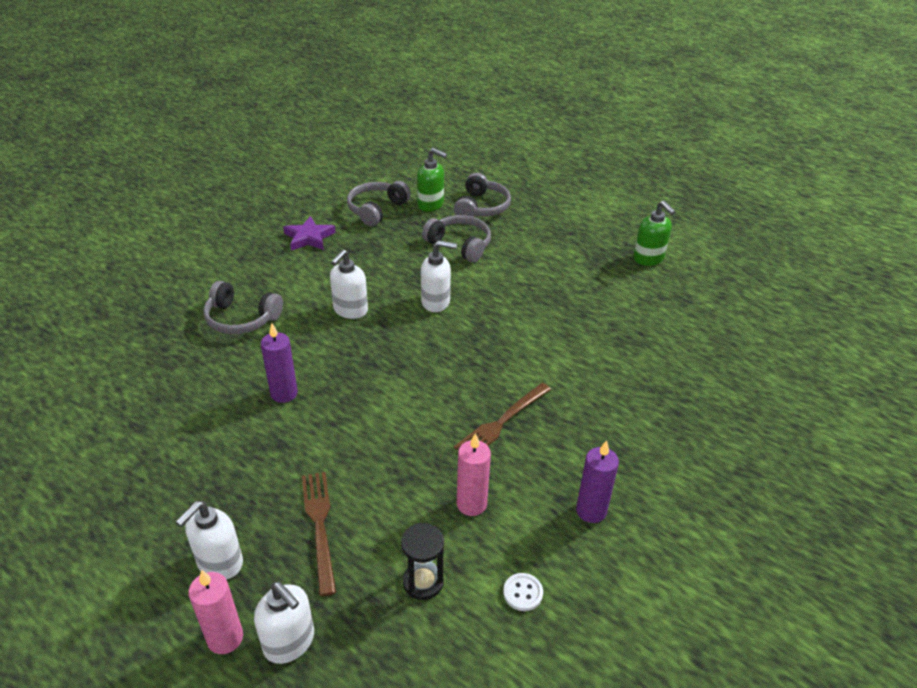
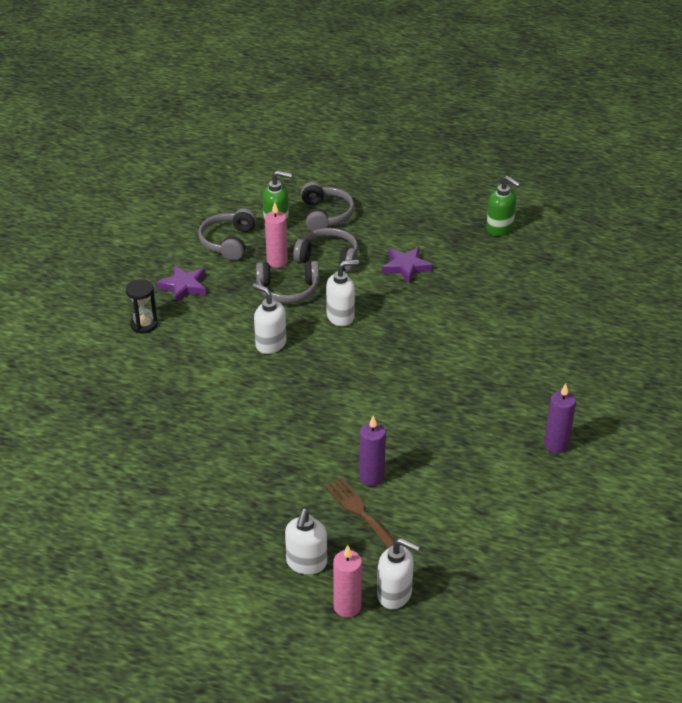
camera: 20 degrees left, 0 degrees up
grey headphones [203,281,283,334] -> grey headphones moved to [256,261,319,303]
purple candle [261,323,298,403] -> purple candle moved to [359,416,386,486]
white soap dispenser [330,250,368,319] -> white soap dispenser turned 120 degrees clockwise [252,283,286,354]
black hourglass [401,523,444,600] -> black hourglass moved to [126,279,158,333]
brown fork [454,383,551,450] -> none
pink candle [457,433,491,516] -> pink candle moved to [265,202,288,268]
white button [503,573,543,611] -> none
none -> purple star [382,247,433,284]

